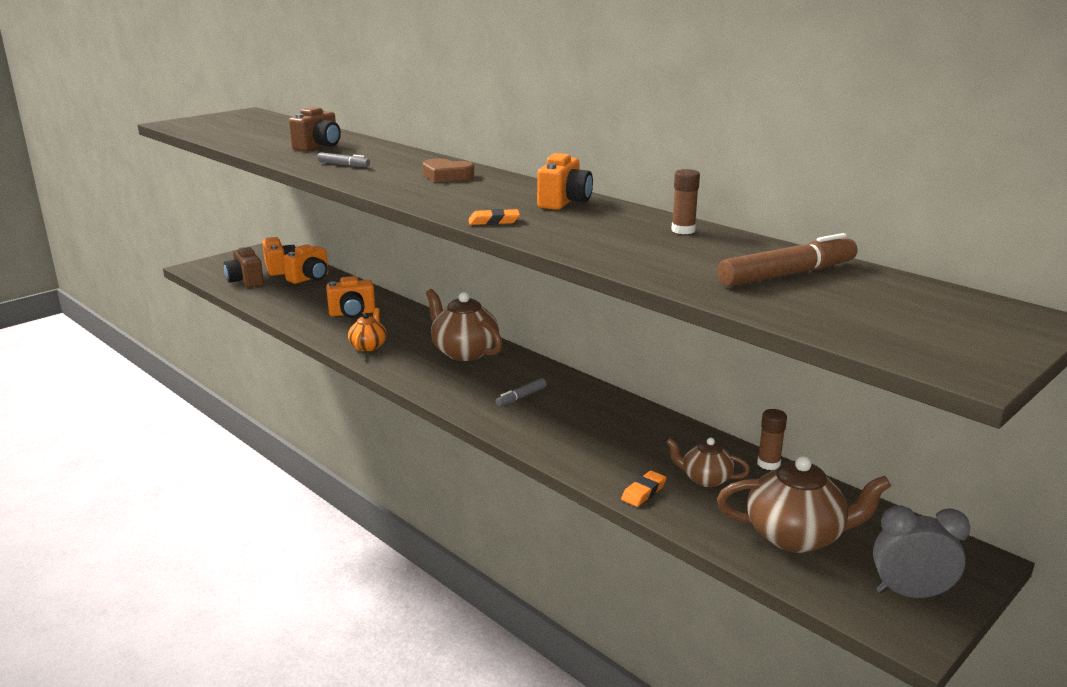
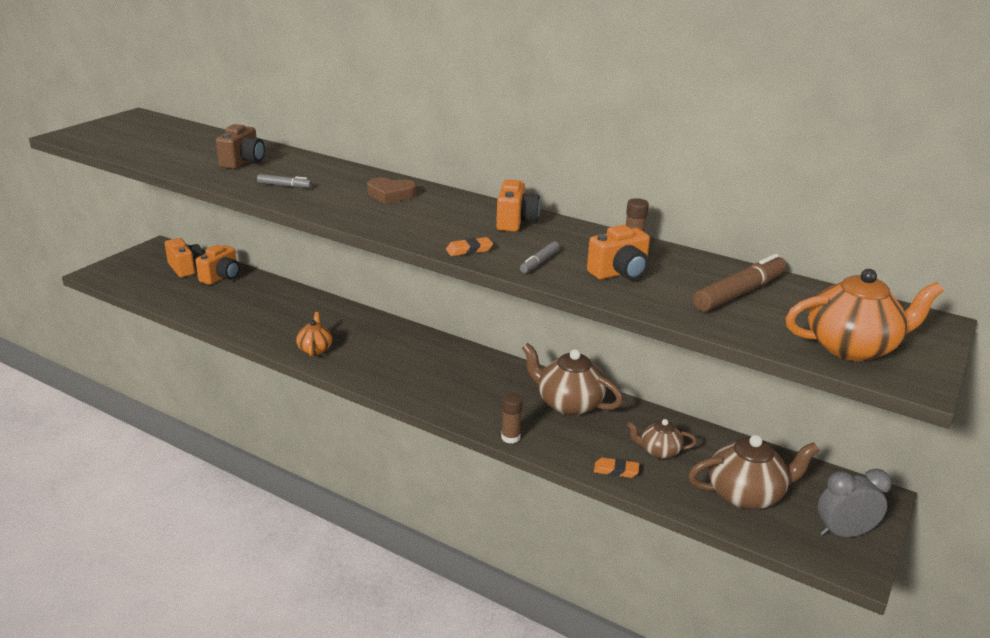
camera: 15 degrees left, 5 degrees up
brown camera [223,247,264,287] -> none
orange camera [326,276,375,318] -> orange camera moved to [587,225,650,280]
brown teapot [426,289,503,361] -> brown teapot moved to [522,343,623,416]
grey marker [496,378,547,407] -> grey marker moved to [520,242,560,273]
orange eraser [621,471,667,507] -> orange eraser turned 75 degrees clockwise [594,458,639,478]
brown glue stick [757,409,787,470] -> brown glue stick moved to [501,393,523,444]
none -> orange teapot [786,269,944,361]

